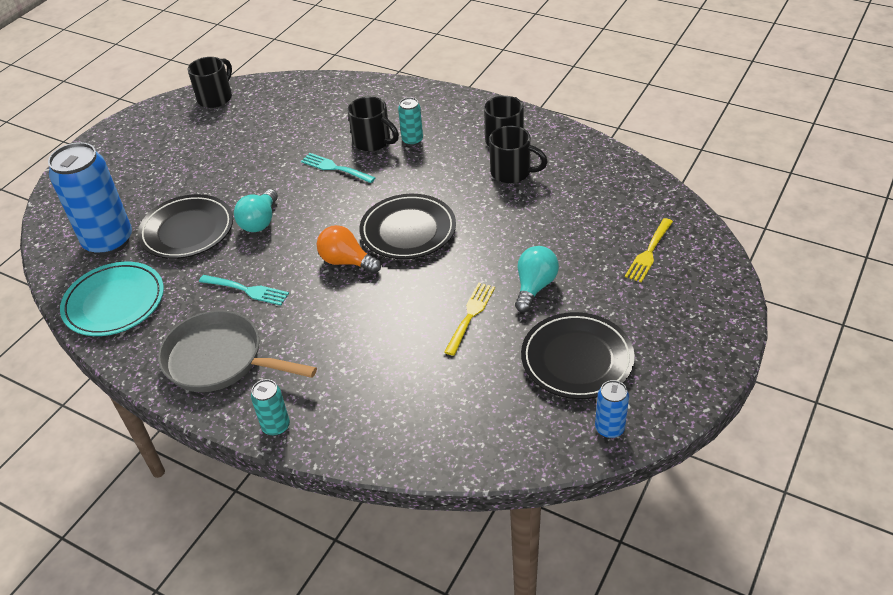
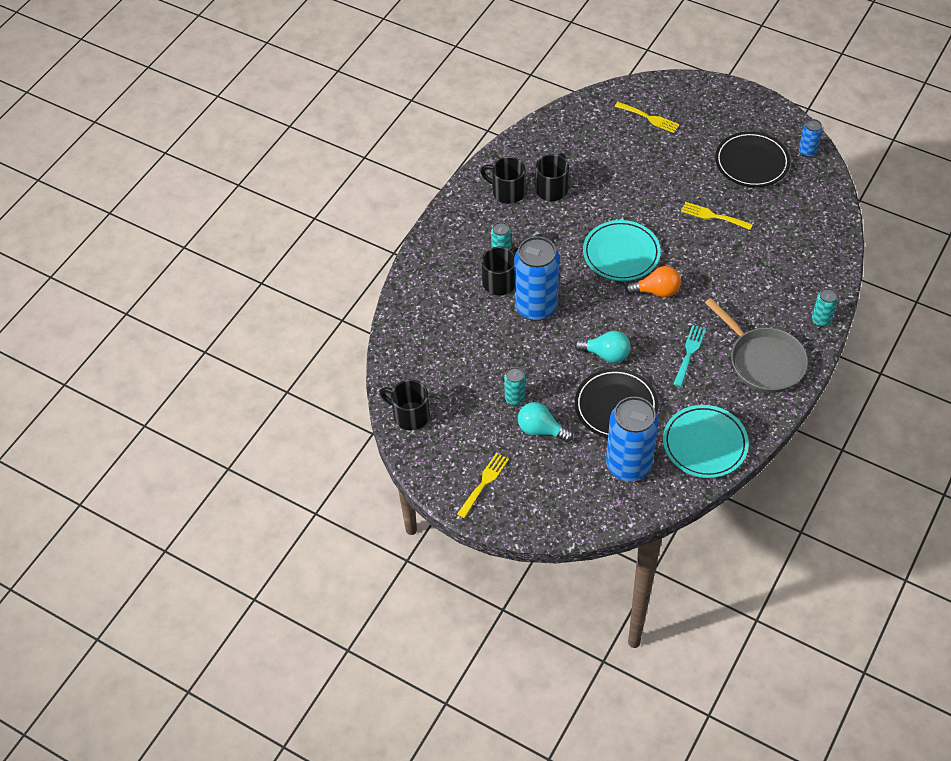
camera: 90 degrees left, 10 degrees up
grey pan [158,311,317,392] -> grey pan turned 60 degrees counterclockwise [705,298,808,393]
turquoise fork [301,153,375,183] -> blue can [515,236,559,321]
orange light bulb [317,225,381,273] -> orange light bulb turned 120 degrees counterclockwise [625,266,681,297]
black plate [360,194,456,259] -> turquoise plate [583,220,661,281]
turquoise light bulb [515,246,559,312] -> turquoise light bulb moved to [518,402,573,442]
none -> yellow fork [457,453,509,518]
none -> turquoise can [504,367,525,405]

